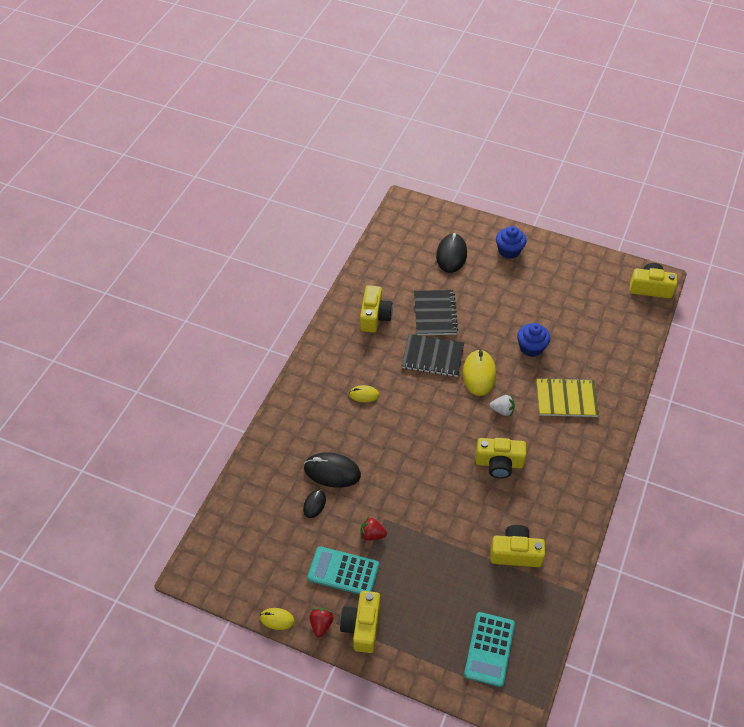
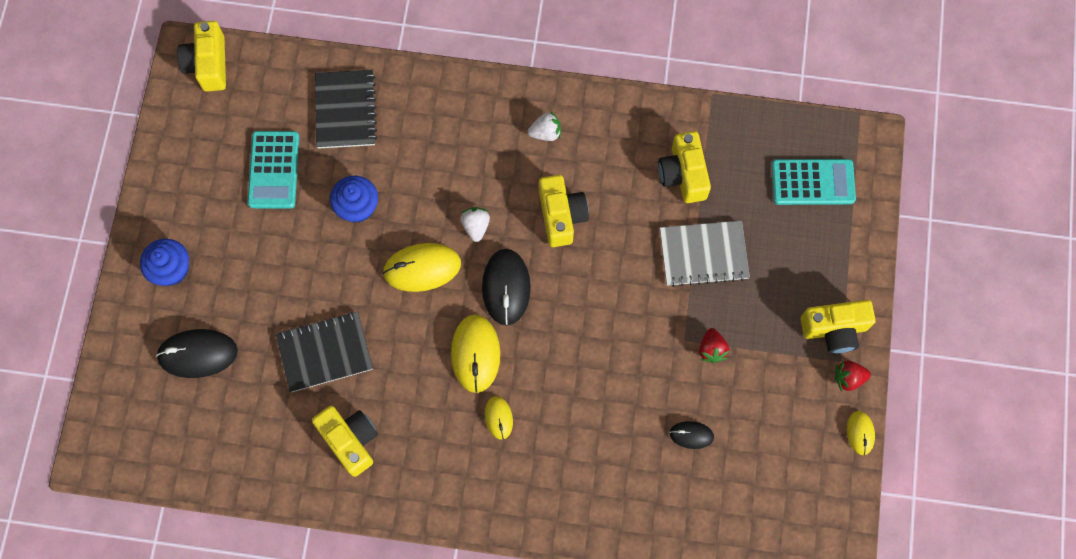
camera: 105 degrees left, 20 degrees up
black mouse [304,452,361,488] -> black mouse moved to [482,249,531,325]
turquoise calculator [307,546,379,595] -> turquoise calculator moved to [247,131,299,209]
yellow camera [360,285,393,333] -> yellow camera turned 60 degrees clockwise [312,406,378,477]
black notebook [402,334,464,377] -> black notebook moved to [315,70,377,149]
yellow notebook [536,378,599,417] -> none
none -> yellow mouse [451,314,500,393]
none -> white strawberry [528,111,561,141]
none -> grey notebook [660,221,750,287]

